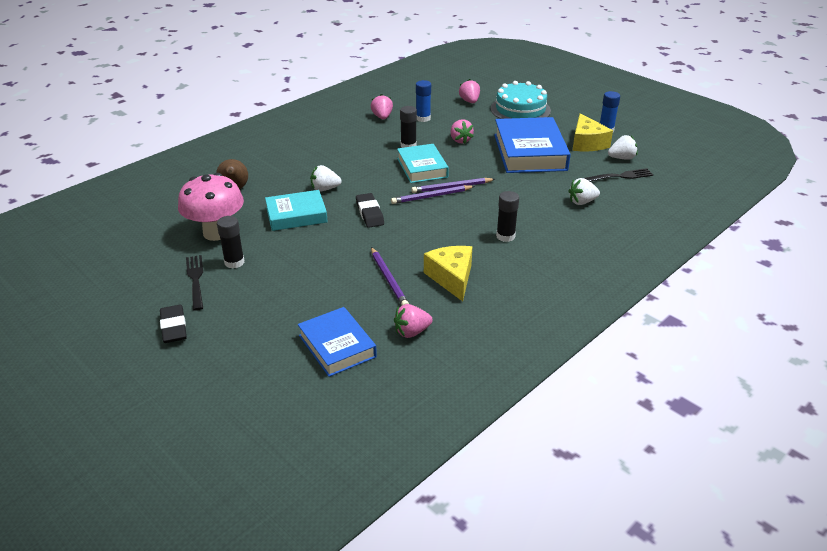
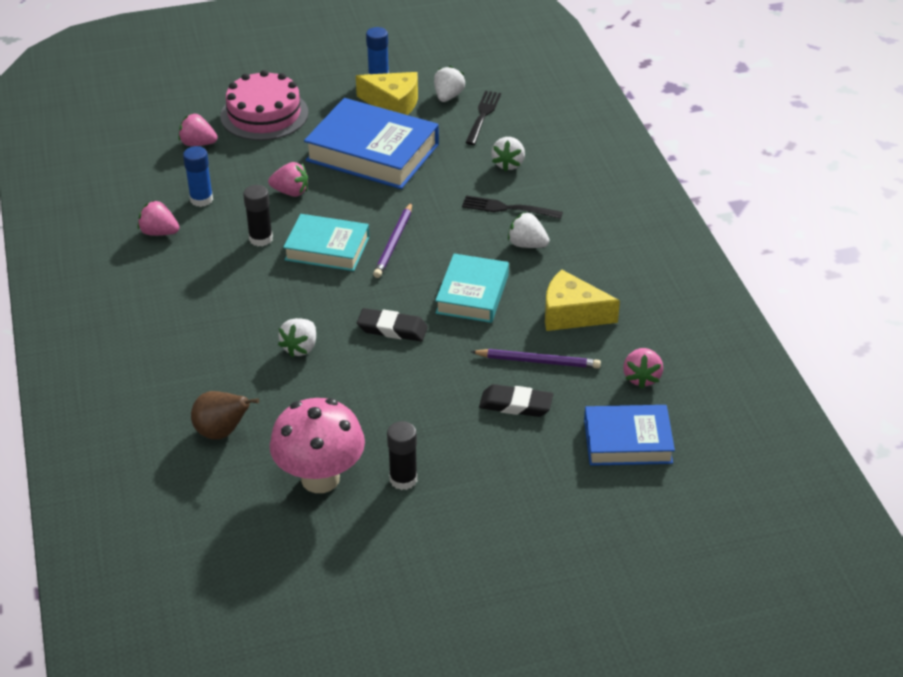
camera: 60 degrees left, 5 degrees up
black eraser [160,305,187,343] -> black eraser moved to [479,384,553,417]
black fork [186,255,203,311] -> black fork moved to [462,195,563,219]
turquoise book [265,190,328,231] -> turquoise book moved to [435,254,509,323]
purple pencil [391,185,475,204] -> none
turquoise cake [491,81,551,119] -> pink cake [220,70,308,141]
black glue stick [496,191,519,242] -> white strawberry [508,212,550,248]

